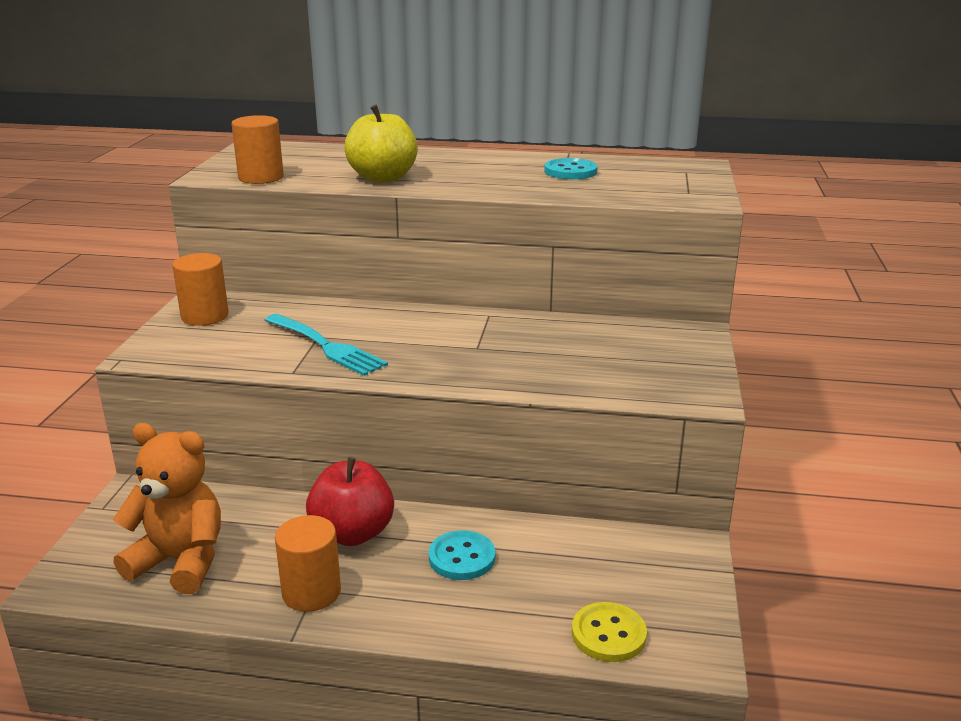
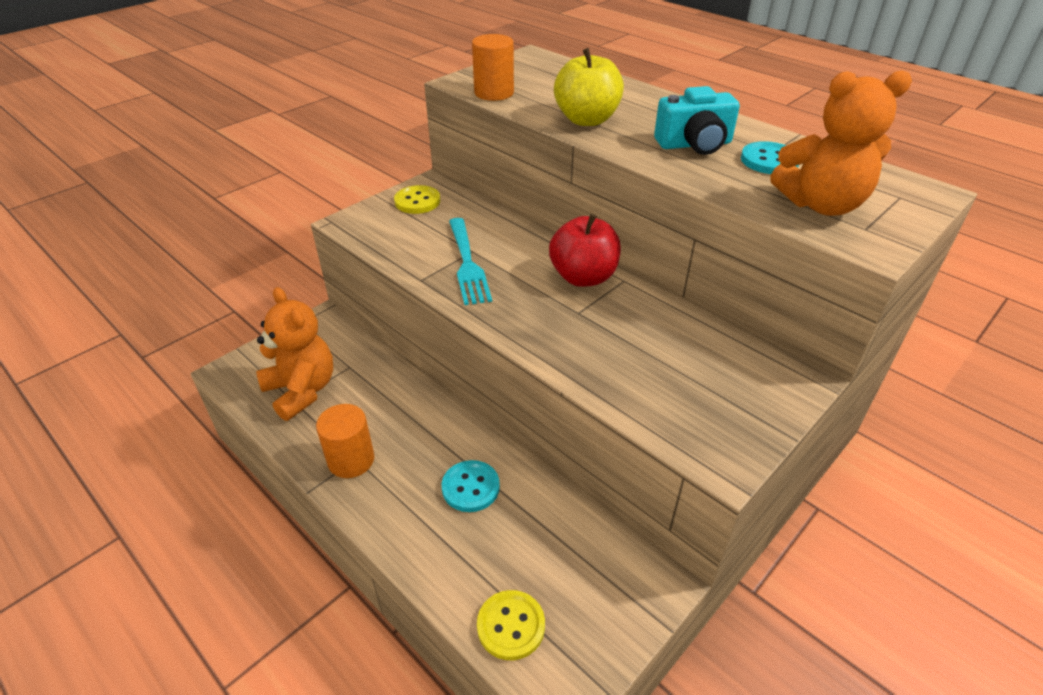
camera: 35 degrees right, 15 degrees up
orange cylinder [172,253,229,326] -> yellow button [394,185,440,214]
red apple [306,457,394,546] -> red apple moved to [549,214,621,287]
none -> turquoise camera [654,86,740,155]
none -> orange teddy bear [770,71,912,216]

